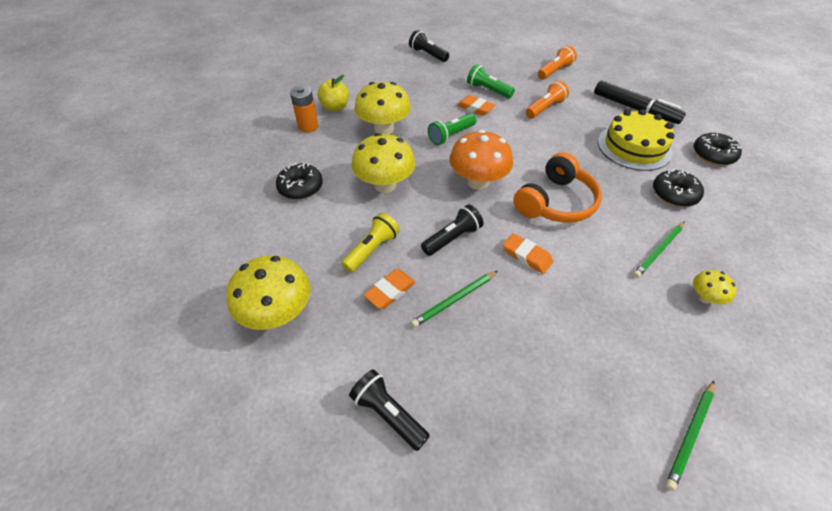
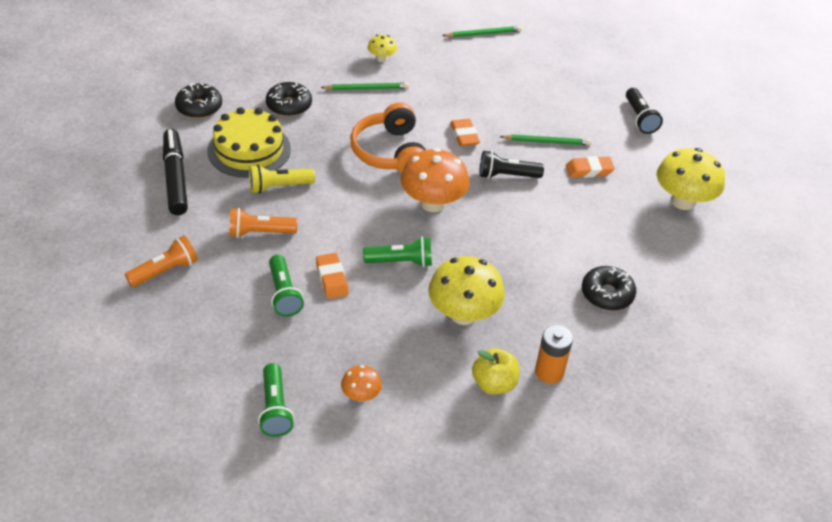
camera: 145 degrees left, 5 degrees down
yellow flashlight [341,213,400,273] -> yellow flashlight moved to [249,164,315,194]
yellow mushroom [352,133,415,193] -> none
black flashlight [409,30,449,62] -> green flashlight [258,363,294,437]
orange headphones [513,152,602,223] -> orange headphones turned 90 degrees counterclockwise [350,102,426,174]
orange flashlight [538,45,577,80] -> orange flashlight turned 150 degrees clockwise [125,236,198,287]
none -> orange mushroom [341,365,382,402]

